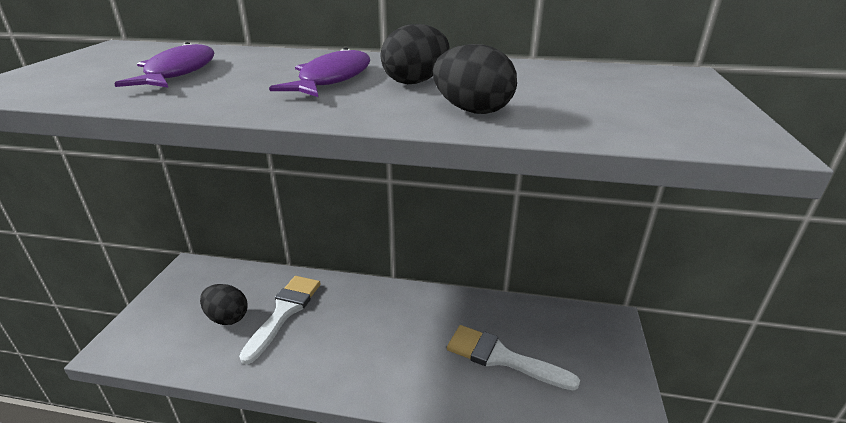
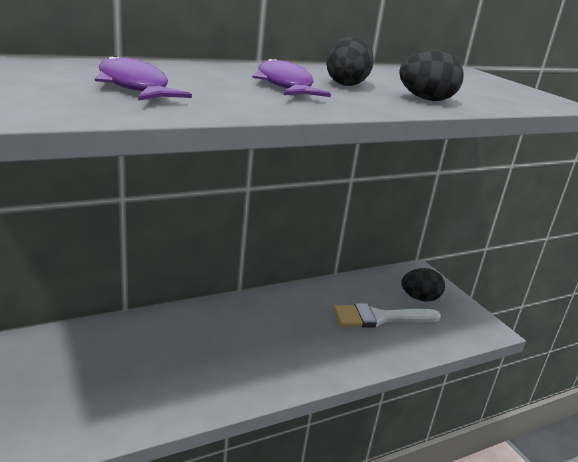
camera: 40 degrees left, 5 degrees down
black egg [200,284,248,325] -> black egg moved to [401,268,445,302]
white brush [239,276,321,364] -> none

